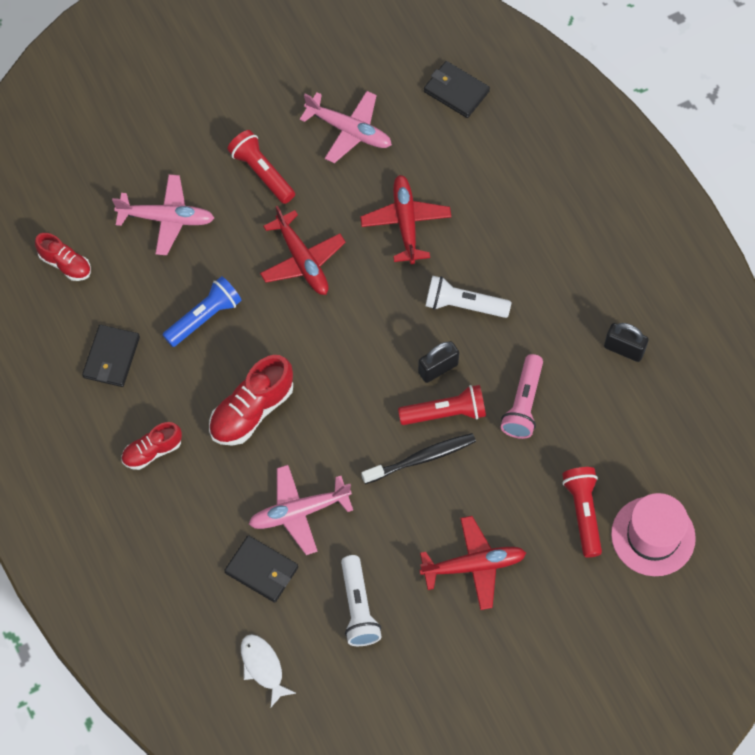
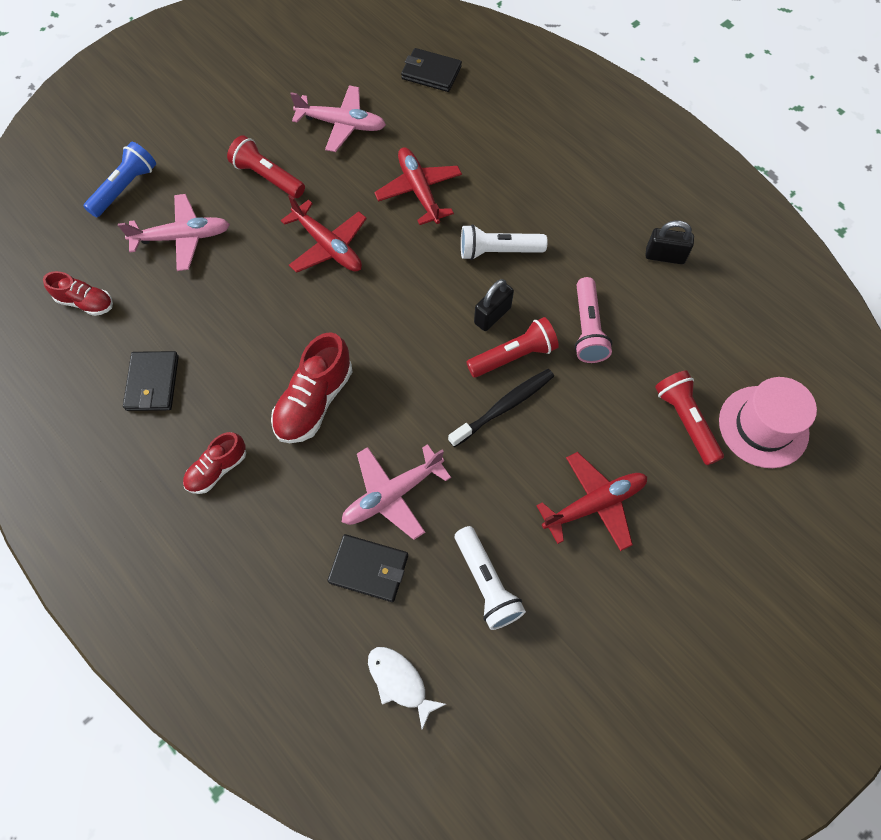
camera: 15 degrees left, 0 degrees up
blue flashlight [163,276,242,347] -> blue flashlight moved to [83,142,156,217]

